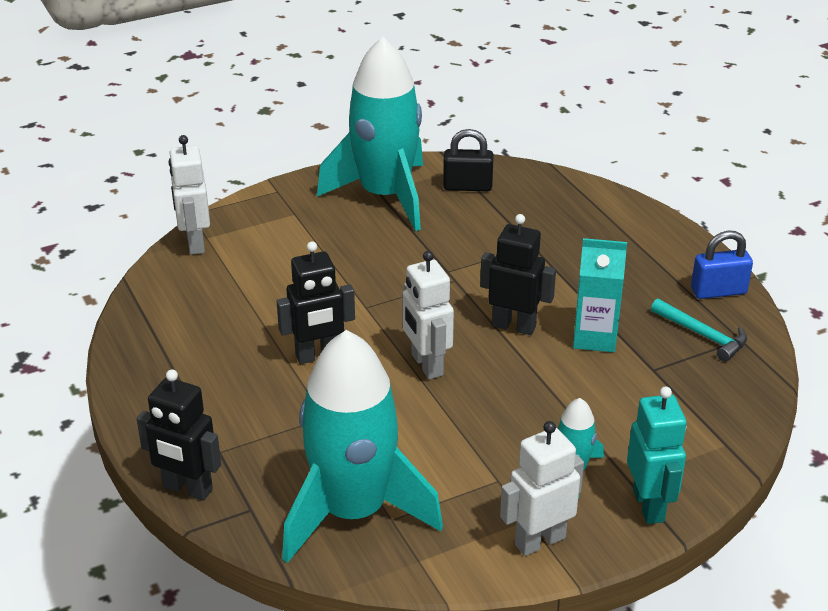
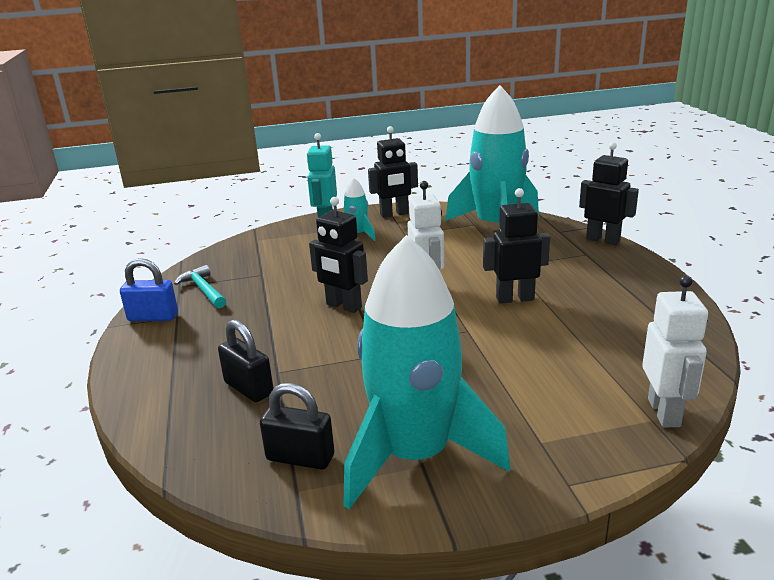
camera: 165 degrees left, 10 degrees down
white robot [500,421,584,556] -> black robot [368,126,418,218]
turquoise carton [573,238,627,352] -> none
none -> black padlock [218,320,274,402]

